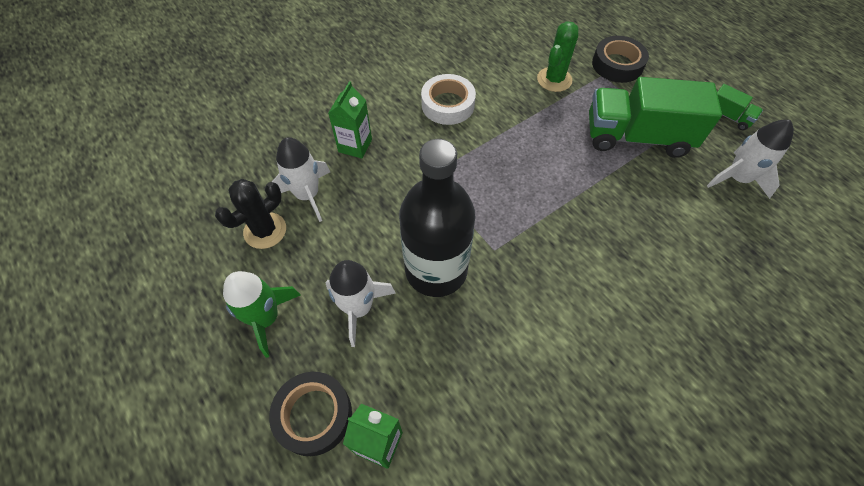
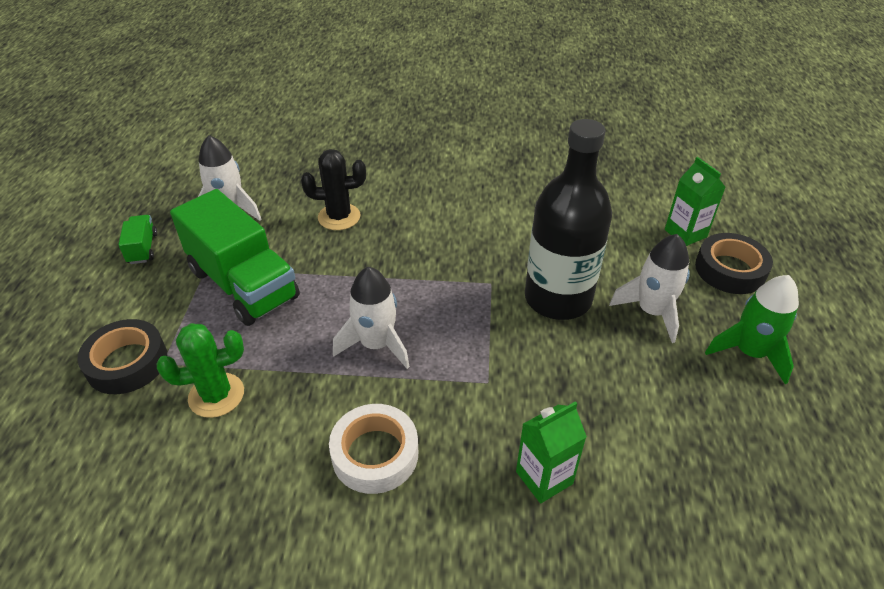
camera: 140 degrees left, 15 degrees down
black cactus [215,179,286,249] -> black cactus moved to [301,149,366,230]
white rocket [272,137,330,222] -> white rocket moved to [333,267,410,369]

